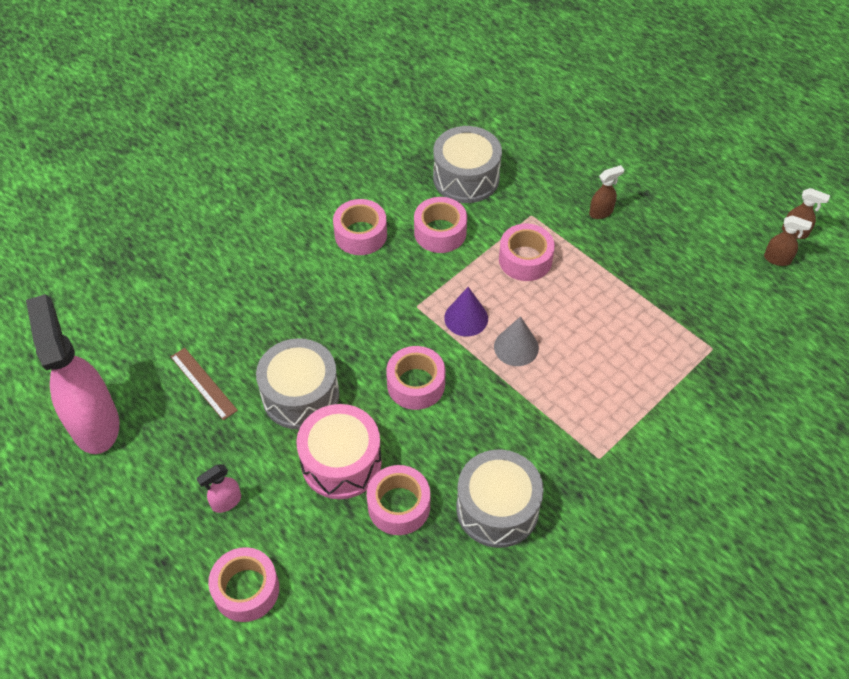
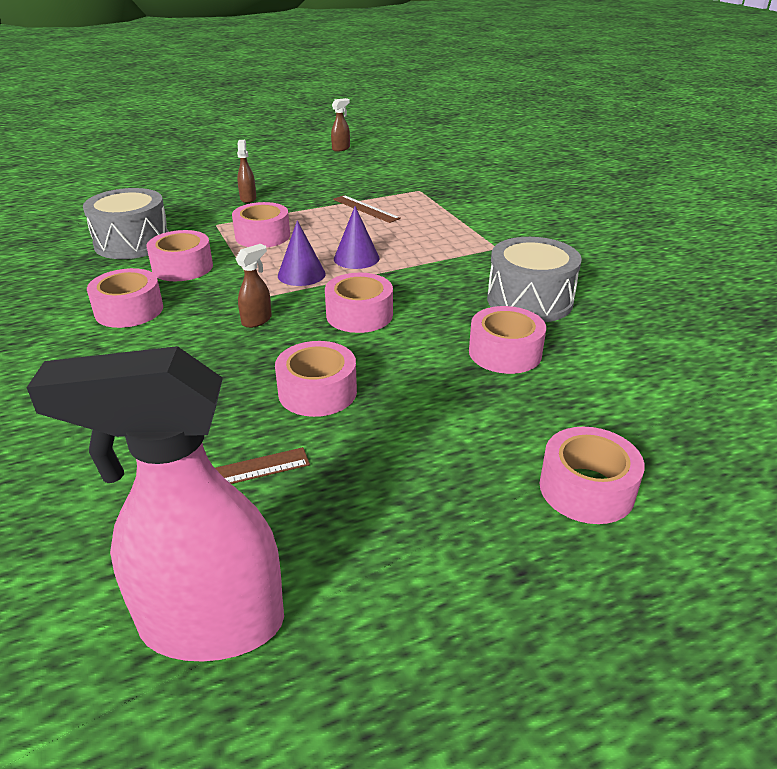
camera: 70 degrees left, 20 degrees down
pink spray bottle [196,464,241,513] -> none
grey drum [256,338,339,429] -> pink tape [275,341,357,417]
pink drum [296,404,382,499] -> none
grey cone [494,316,539,366] -> purple cone [334,206,379,269]
brown spray bottle [764,215,812,266] -> brown spray bottle moved to [236,244,272,328]
none -> brown ruler [333,195,401,223]

